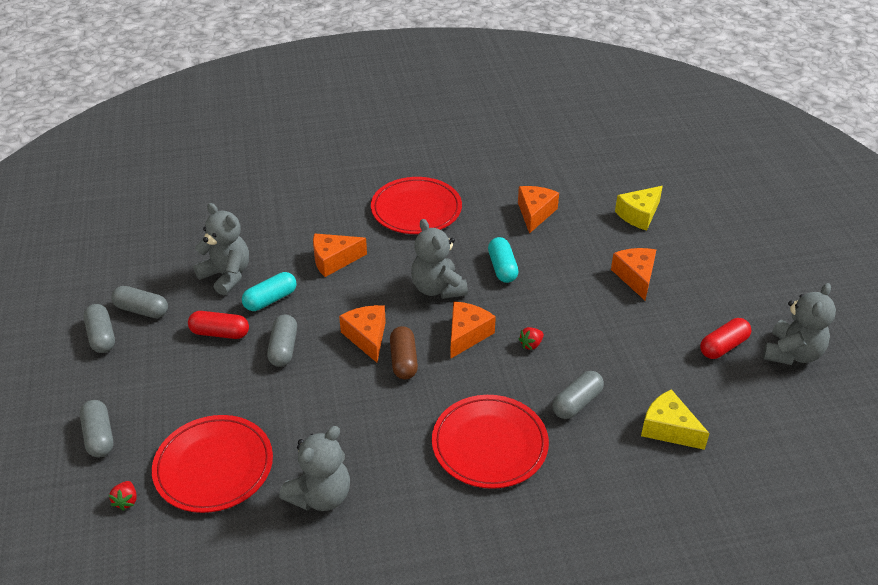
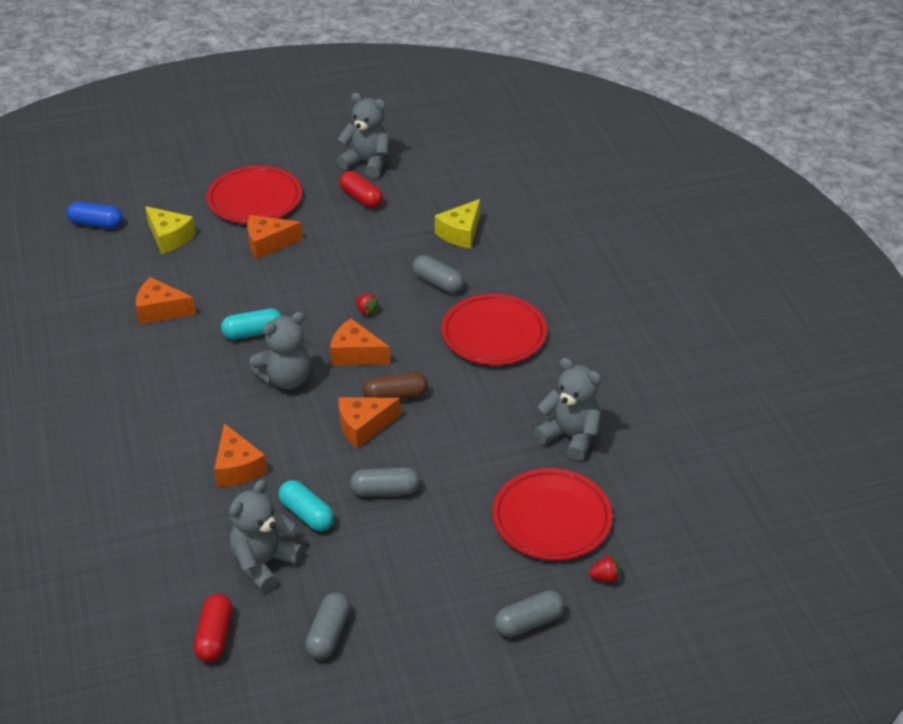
camera: 95 degrees left, 0 degrees up
grey capsule [84,304,115,353] -> none
red capsule [188,311,249,339] -> red capsule moved to [194,594,232,662]
red plate [371,177,462,234] -> red plate moved to [206,166,302,224]
none -> blue capsule [67,202,123,229]

